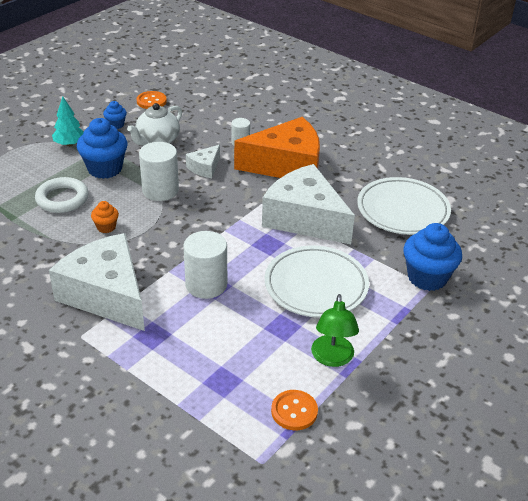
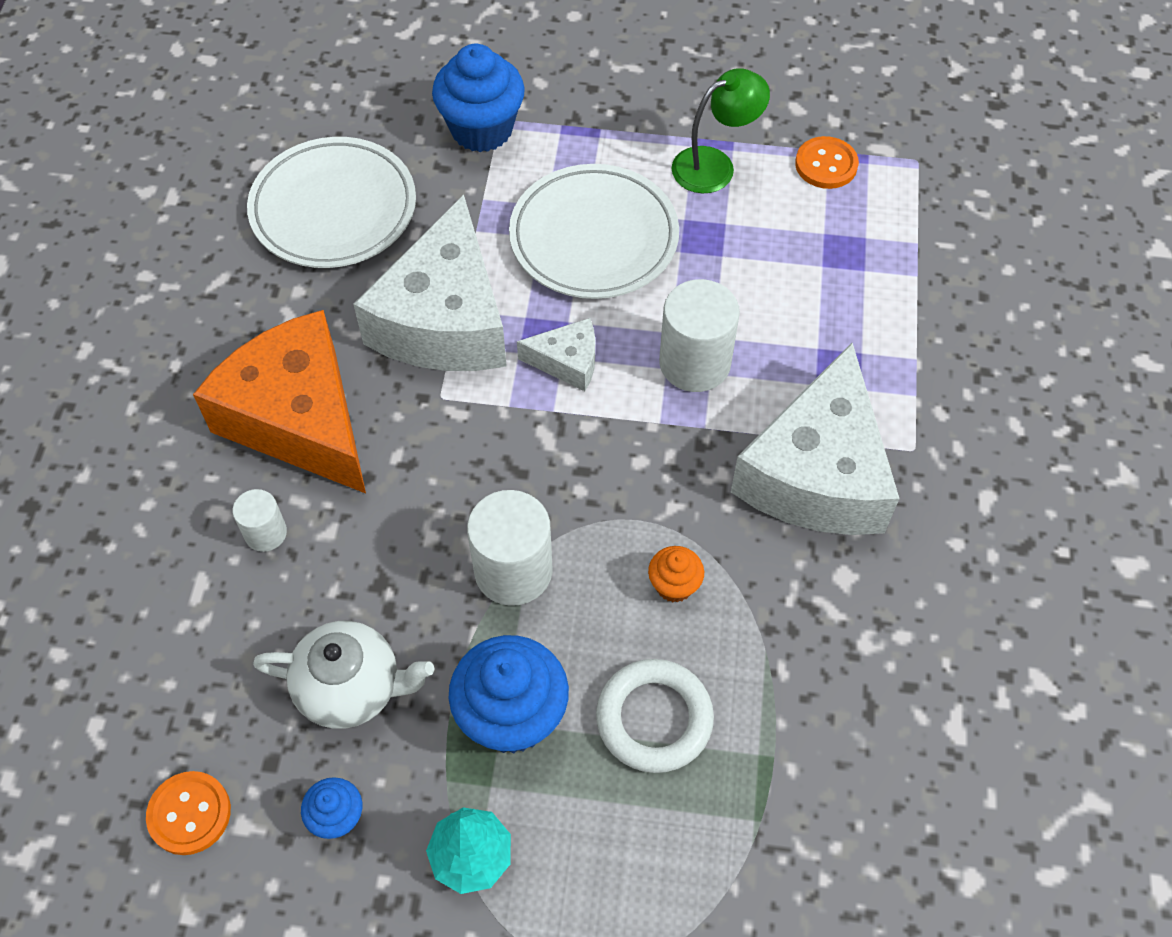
camera: 120 degrees left, 20 degrees up
white cheese [186,145,220,178] -> white cheese moved to [517,318,595,391]

